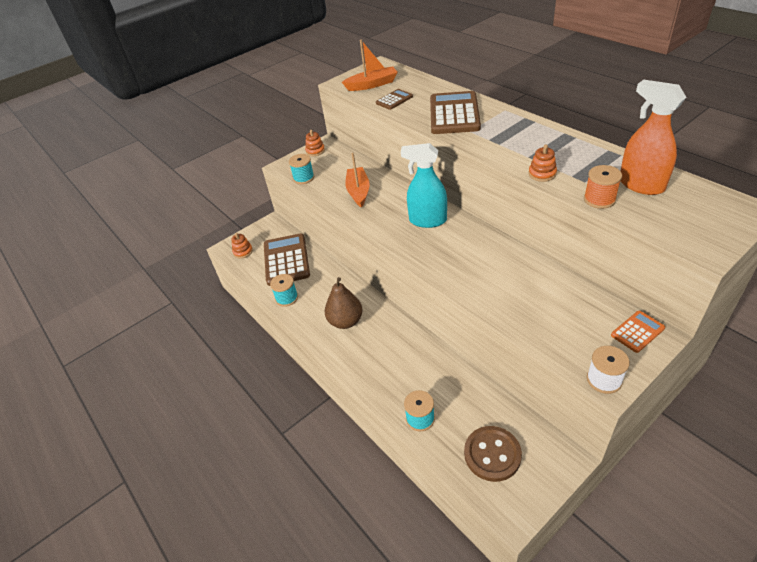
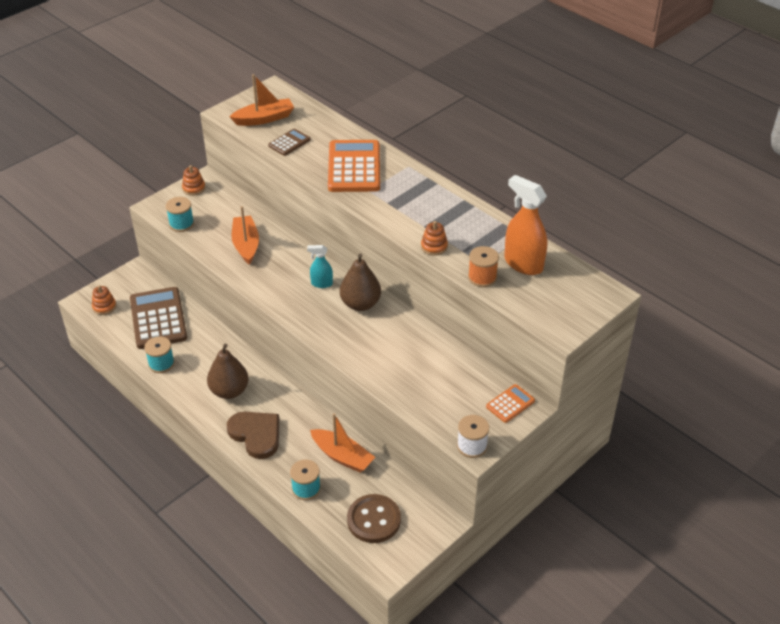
camera: 10 degrees left, 0 degrees up
turquoise spray bottle [401,143,447,228] -> turquoise spray bottle [307,245,333,288], size x0.54
brown calculator [430,91,481,134] -> orange calculator [328,140,380,192]
none -> brown heart [227,412,279,459]
none -> orange boat [310,413,375,473]
none -> brown pear [340,254,381,311]

